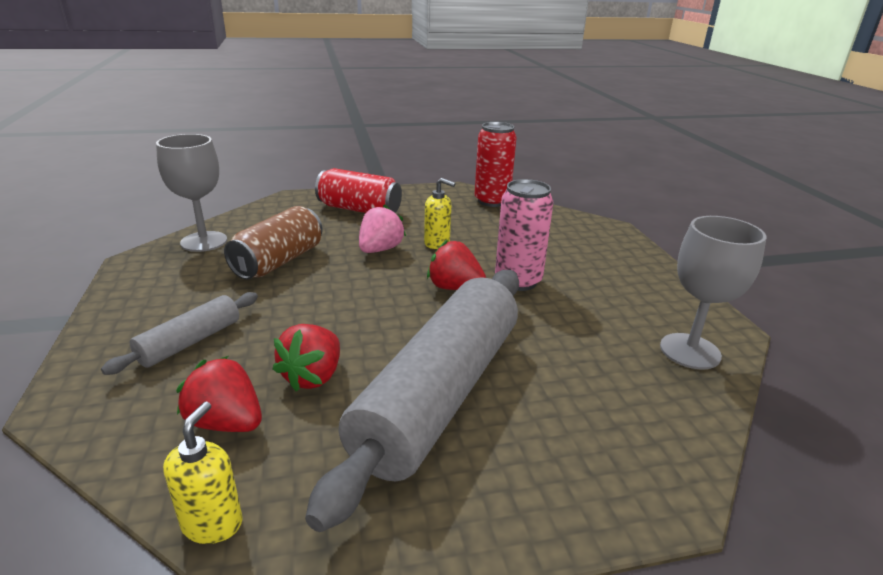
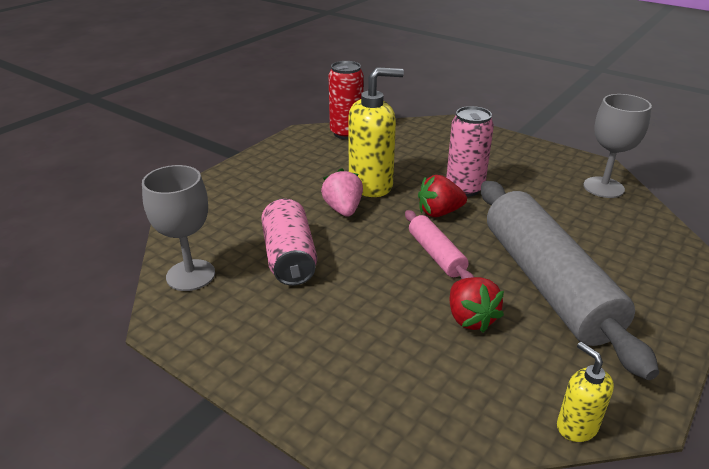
camera: 40 degrees left, 5 degrees up
grey rolling pin [101,292,258,375] -> none
red strawberry [176,356,262,432] -> none
brown can [224,206,323,280] -> pink can [261,199,317,286]
red can [315,168,402,213] -> none
yellow soap dispenser [424,178,456,249] -> yellow soap dispenser [348,67,404,197], size x1.94
none -> pink rolling pin [405,210,474,279]

